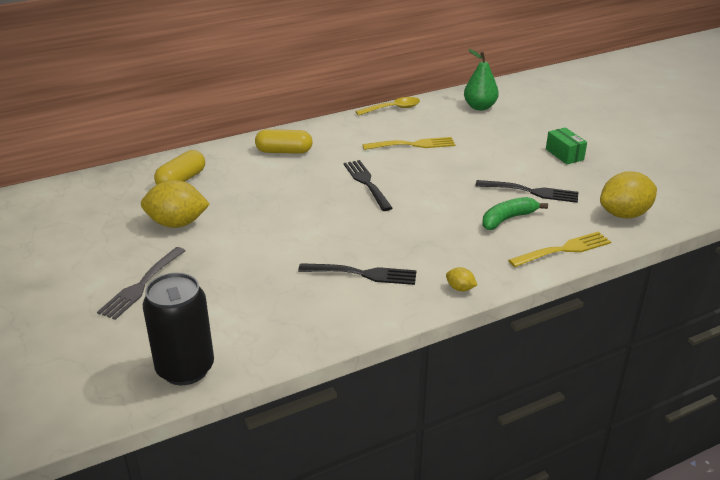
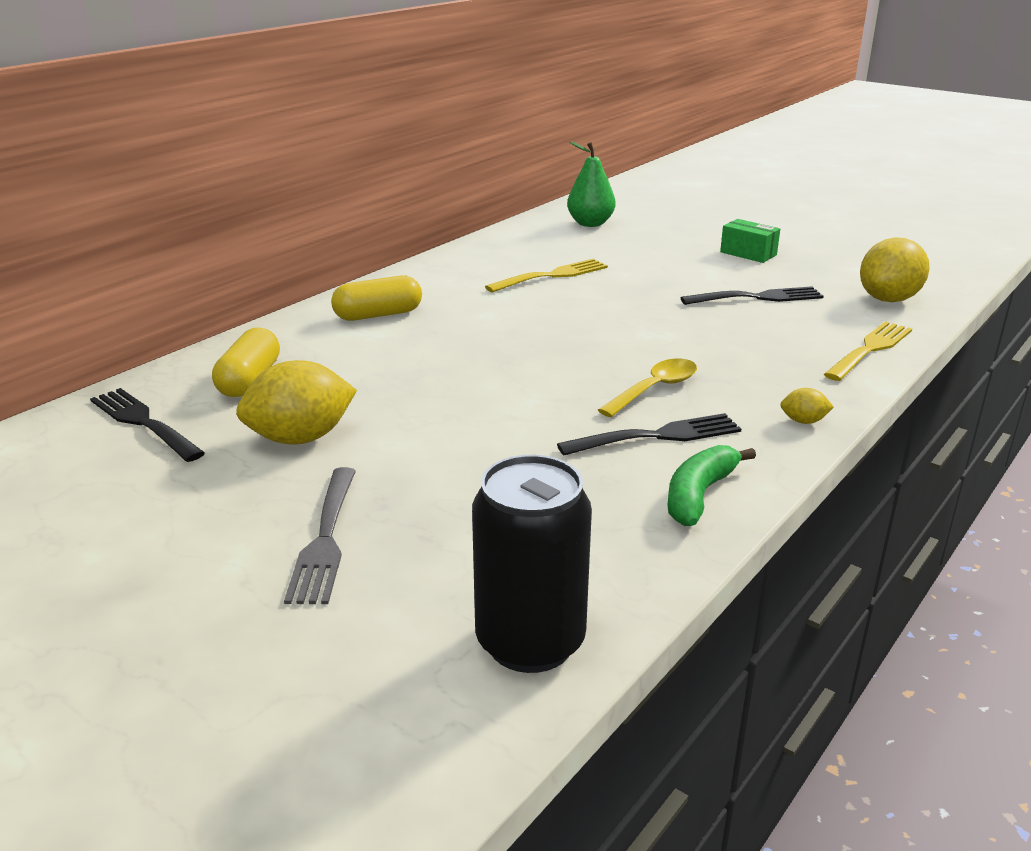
camera: 25 degrees left, 5 degrees down
black fork [344,160,393,211] -> black fork moved to [90,388,205,462]
yellow spoon [355,97,420,116] -> yellow spoon moved to [598,358,697,417]
green banana [482,197,548,230] -> green banana moved to [668,445,756,526]

